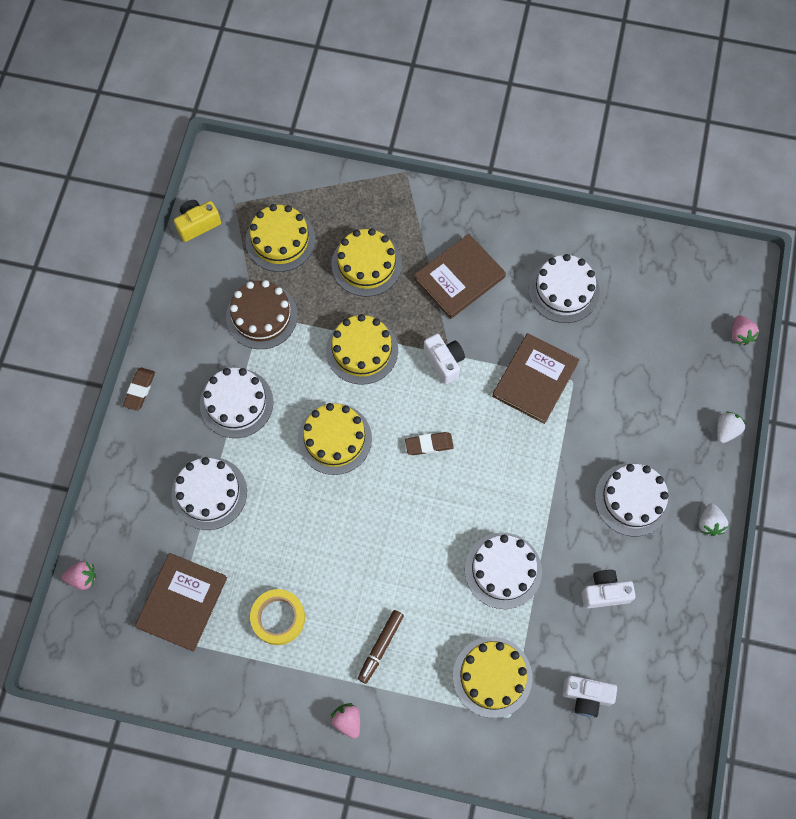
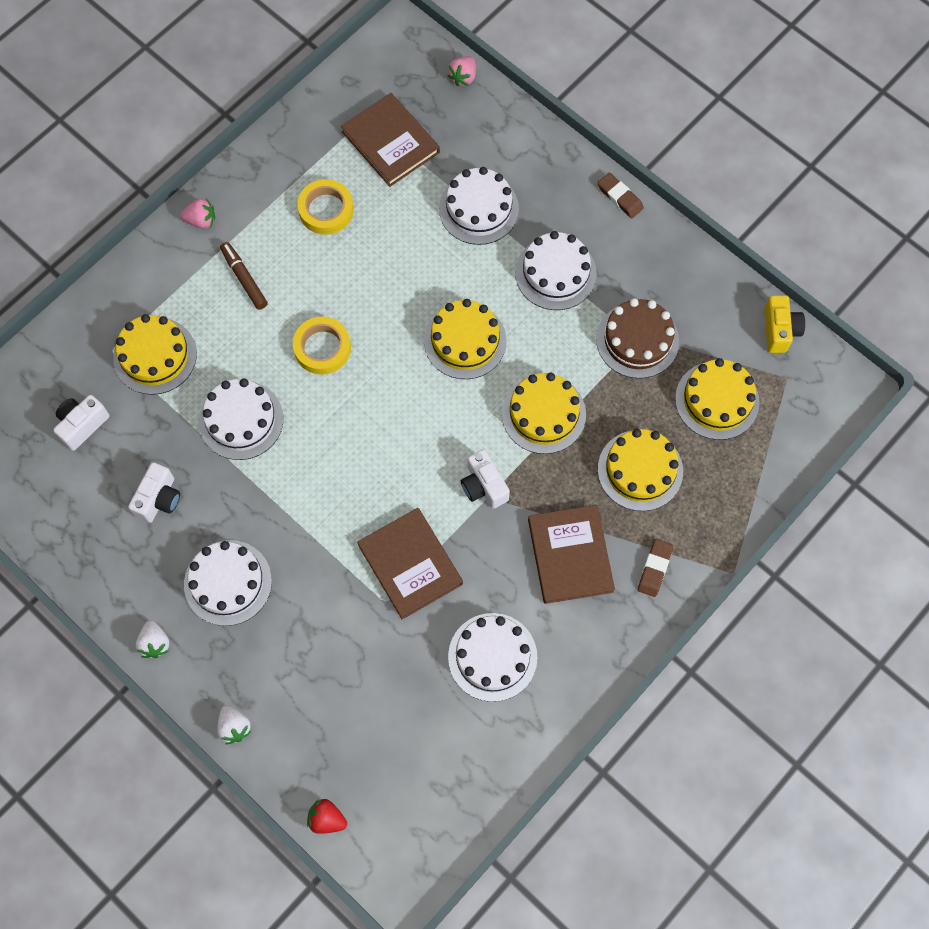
camera: 120 degrees right, 0 degrees up
brown eraser [405,432,454,455] -> brown eraser moved to [638,539,673,597]
white camera [424,334,465,384] -> white camera turned 60 degrees clockwise [461,449,510,509]
white strawberry [699,503,728,536] -> white strawberry turned 135 degrees counterclockwise [135,620,169,658]
pink strawberry [732,315,760,345] -> red strawberry [307,799,347,834]
none -> yellow tape [293,316,351,375]

